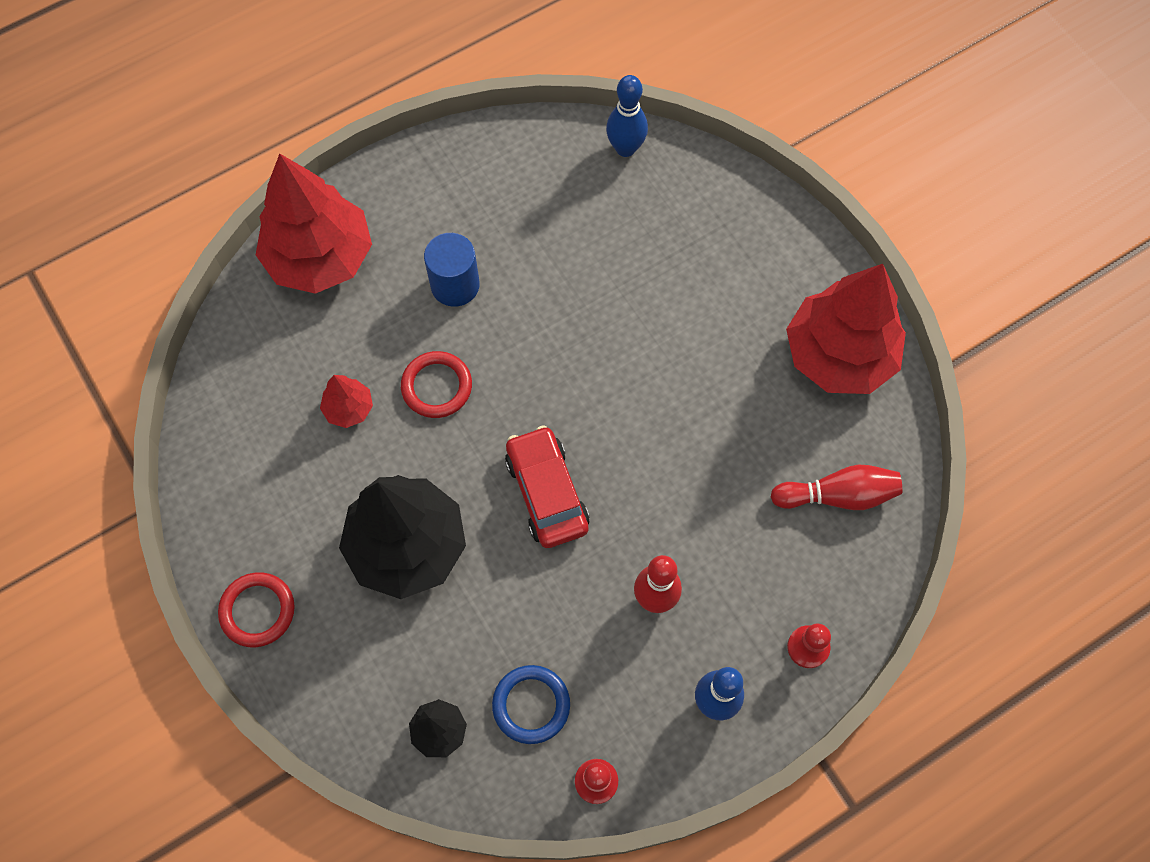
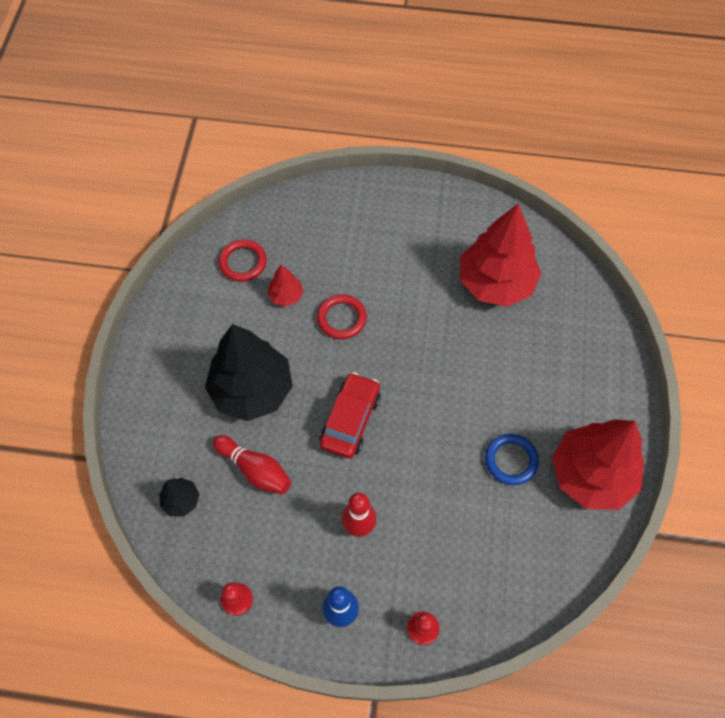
camera: 40 degrees right, 5 degrees down
red ring [218,572,295,647] -> red ring moved to [219,239,267,282]
red tree [256,154,372,294] -> red tree moved to [460,204,541,307]
blue cylinder [424,233,480,307] -> none
blue ring [492,665,570,744] -> blue ring moved to [485,434,539,485]
blue bowling pin [606,75,648,157] -> none
red bowling pin [771,465,902,510] -> red bowling pin moved to [213,435,291,494]

